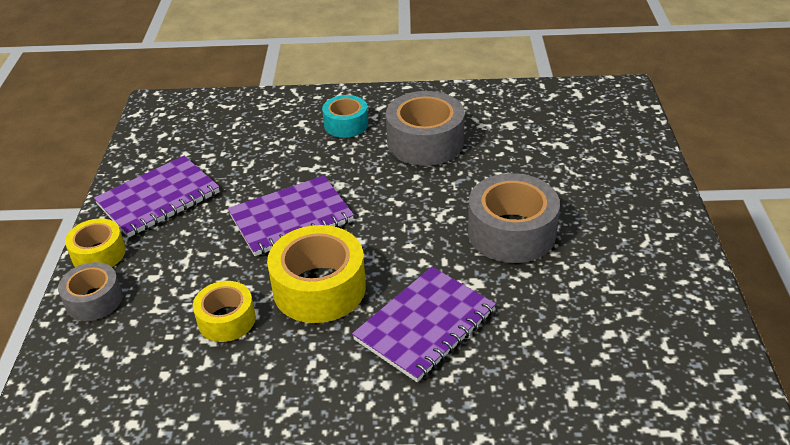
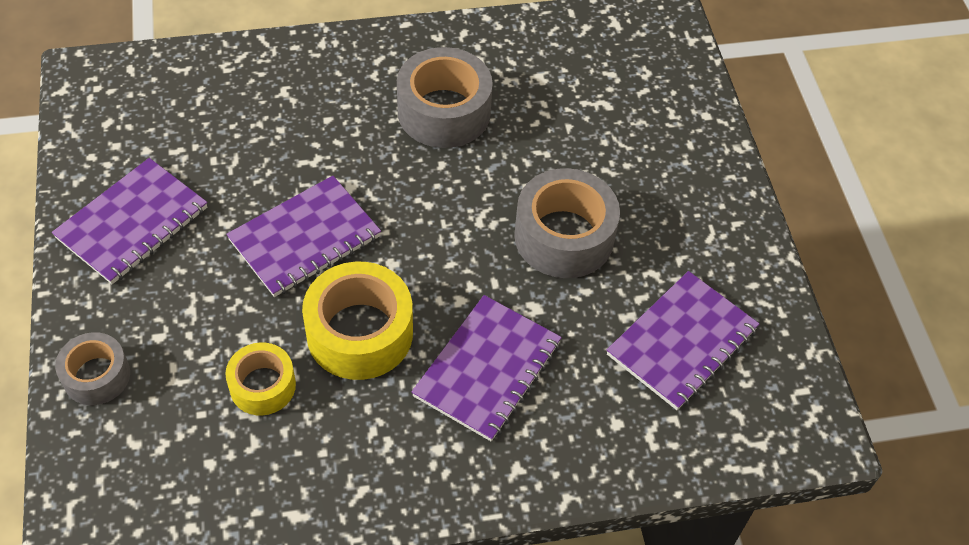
camera: 15 degrees left, 15 degrees up
yellow tape [65,218,126,267] -> none
turquoise tape [322,95,368,138] -> none
none -> purple notebook [607,271,759,410]

